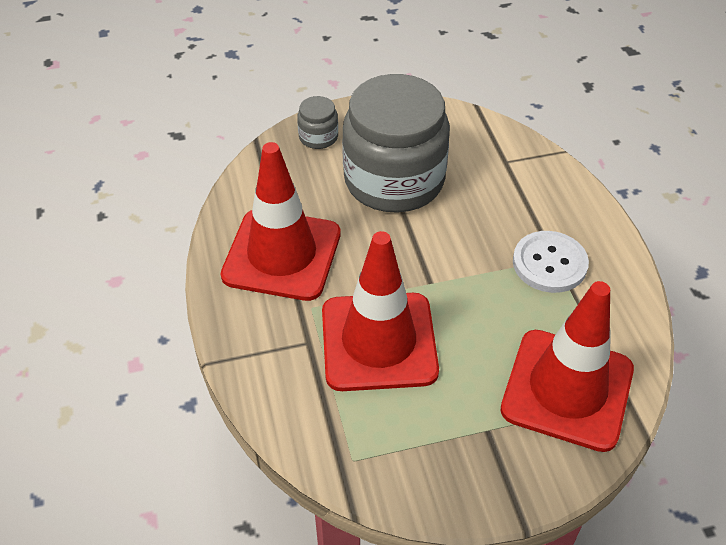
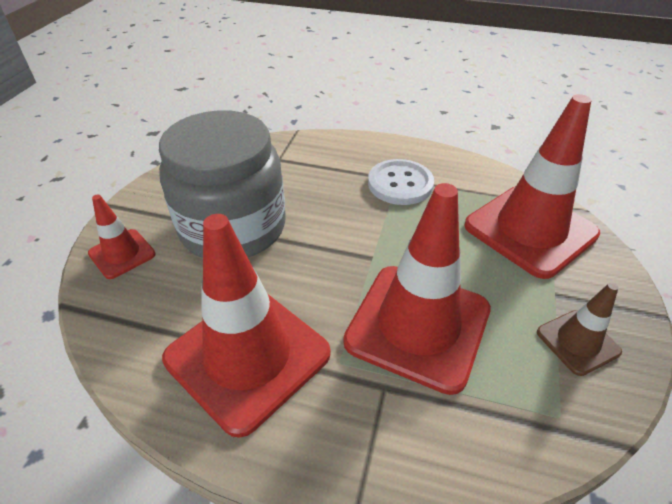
camera: 60 degrees left, 5 degrees down
grey jar [297,96,338,149] -> red traffic cone [88,195,156,279]
none -> brown traffic cone [537,283,622,376]

